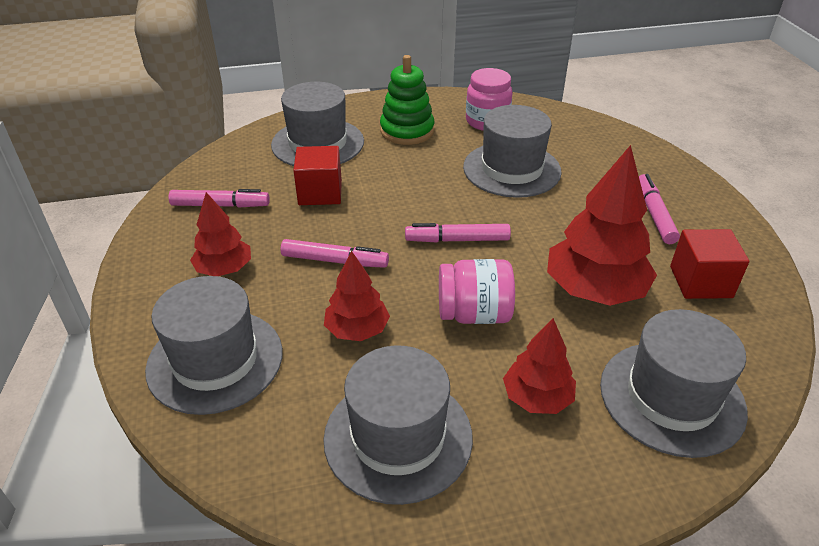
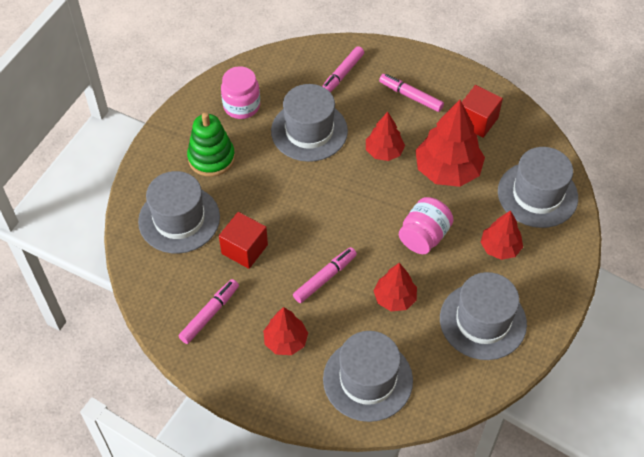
camera: 55 degrees left, 15 degrees up
pink marker [405,223,511,243] -> pink marker moved to [322,46,364,92]
none -> red tree [366,112,405,161]

